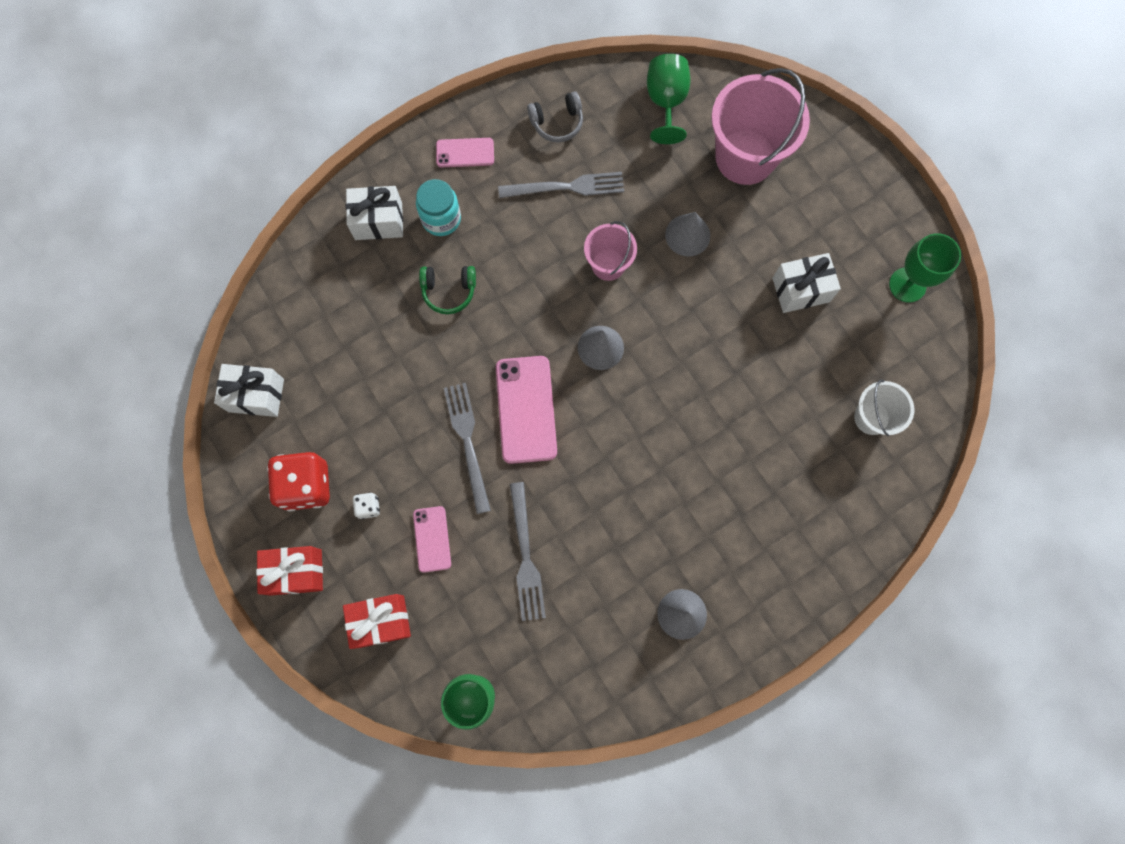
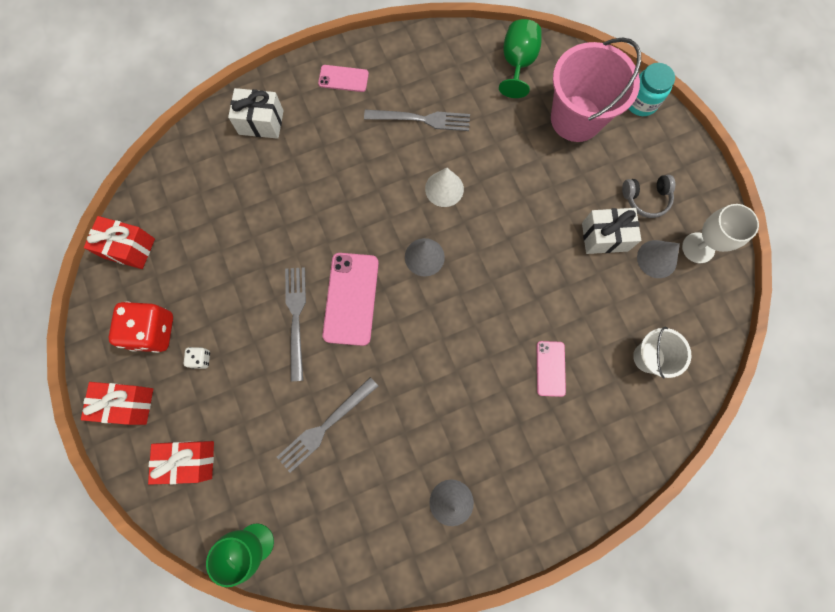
camera: 10 degrees right, 0 degrees up
white gift [214,364,284,417] -> red gift [84,216,155,269]
pink phone [413,506,451,573] -> pink phone moved to [537,341,566,397]
turquoise jar [416,179,461,236] -> turquoise jar moved to [629,63,675,116]
green headphones [419,266,476,314] -> none
grey fork [510,482,546,621] -> grey fork turned 45 degrees clockwise [277,377,378,473]
grey headphones [527,91,583,142] -> grey headphones moved to [622,175,675,218]
pink bucket [584,221,637,281] -> white cone [425,168,464,207]
grey cone [665,212,710,257] -> grey cone moved to [637,240,680,278]
green goblet [889,233,961,303] -> white goblet [682,204,759,263]

